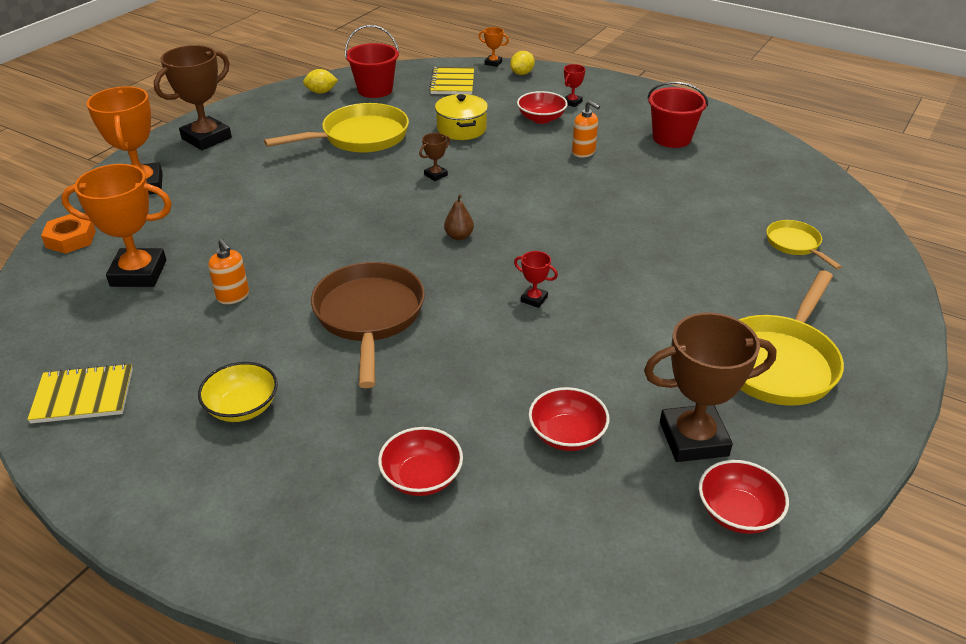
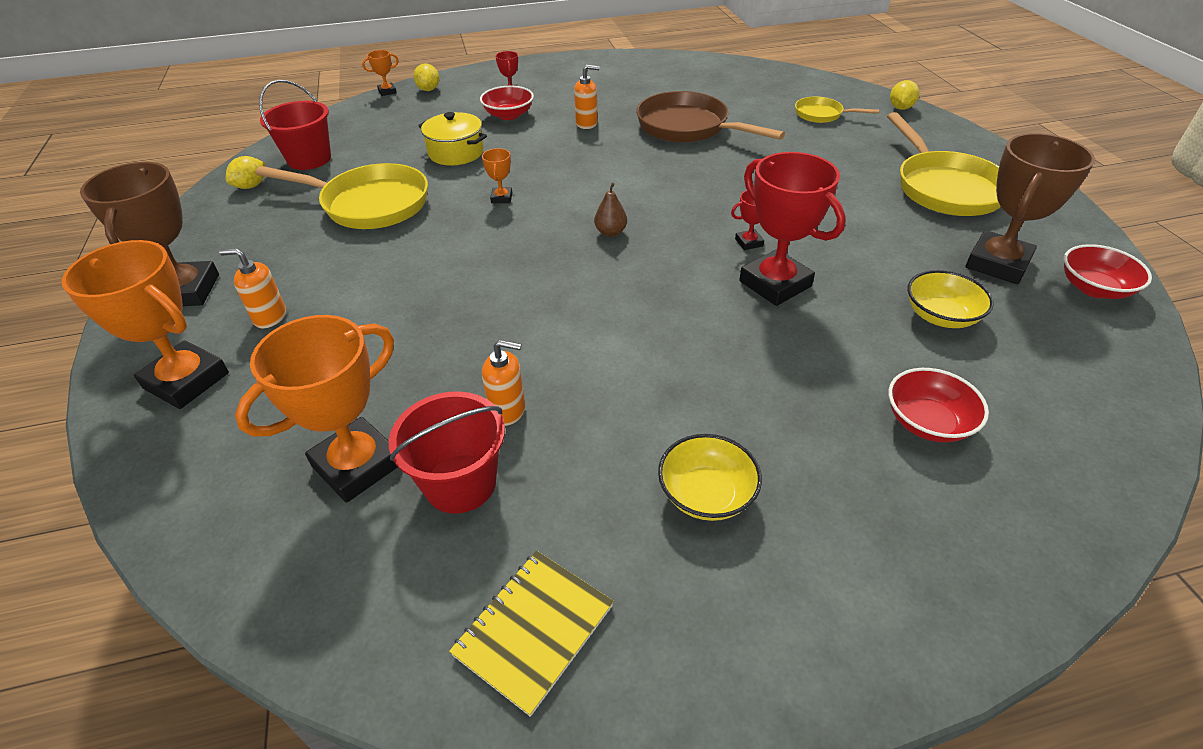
camera: 45 degrees left, 5 degrees up
orange nut [41,214,96,254] -> none
yellow pan [264,103,409,153] -> yellow pan turned 90 degrees clockwise [255,163,428,229]
brown pan [311,262,425,388] -> brown pan moved to [636,91,785,143]
brown trophy [419,133,450,181] -> orange trophy [482,148,512,203]
yellow notebook [429,67,474,95] -> none
red bowl [529,387,609,451] -> yellow bowl [908,270,994,328]
red bucket [648,82,708,148] -> red bucket moved to [389,391,505,514]
none -> orange soap dispenser [219,248,286,328]
none -> red trophy [739,152,846,306]
none -> yellow lemon [890,80,919,110]

